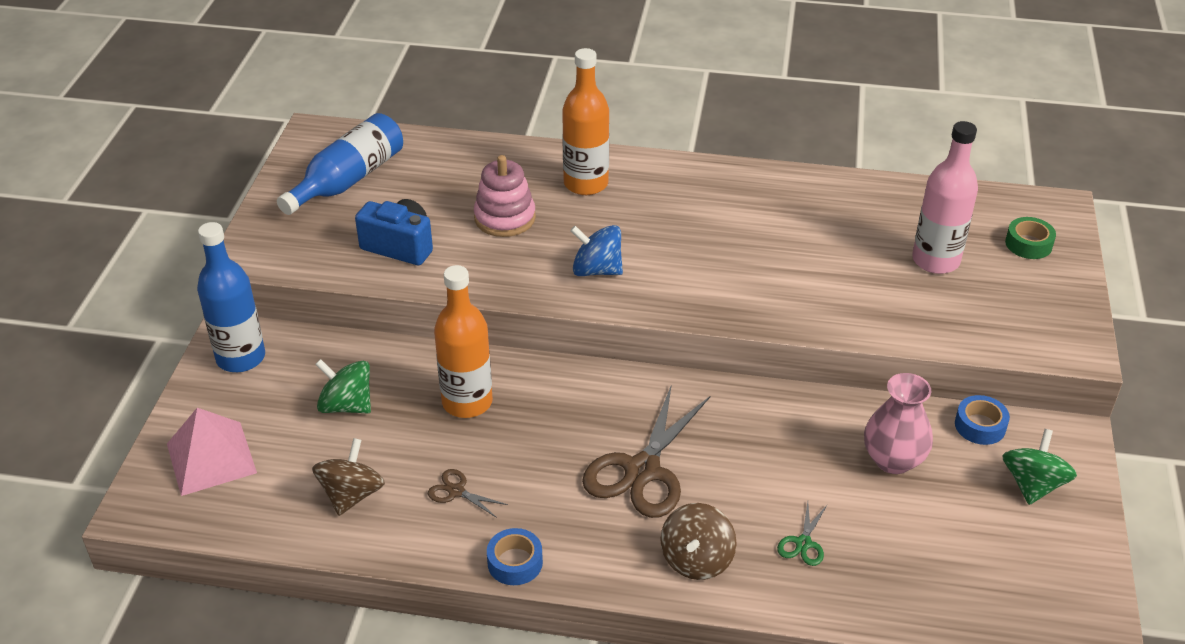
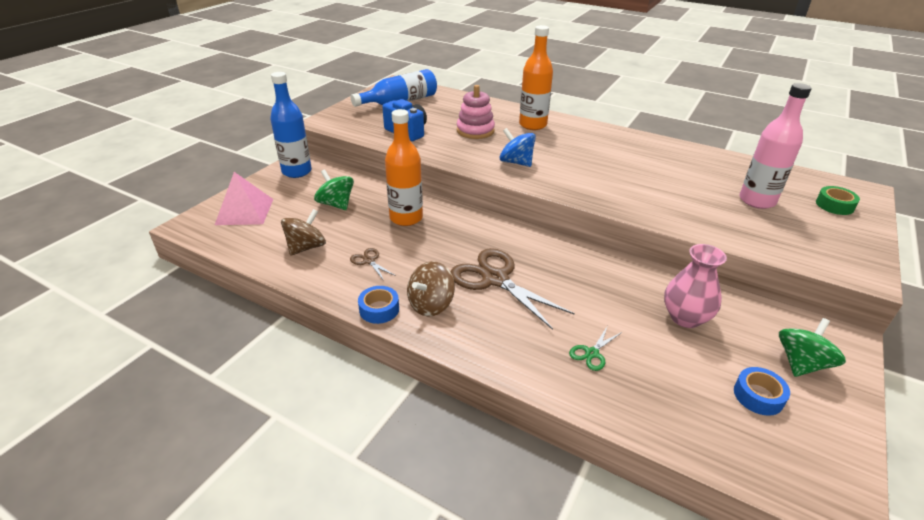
camera: 20 degrees right, 5 degrees down
brown scissors [582,384,710,518] -> brown scissors turned 90 degrees clockwise [451,248,575,330]
brown spinning top [660,503,737,580] -> brown spinning top moved to [407,261,455,317]
blue tape [955,395,1010,445] -> blue tape moved to [734,367,790,416]

